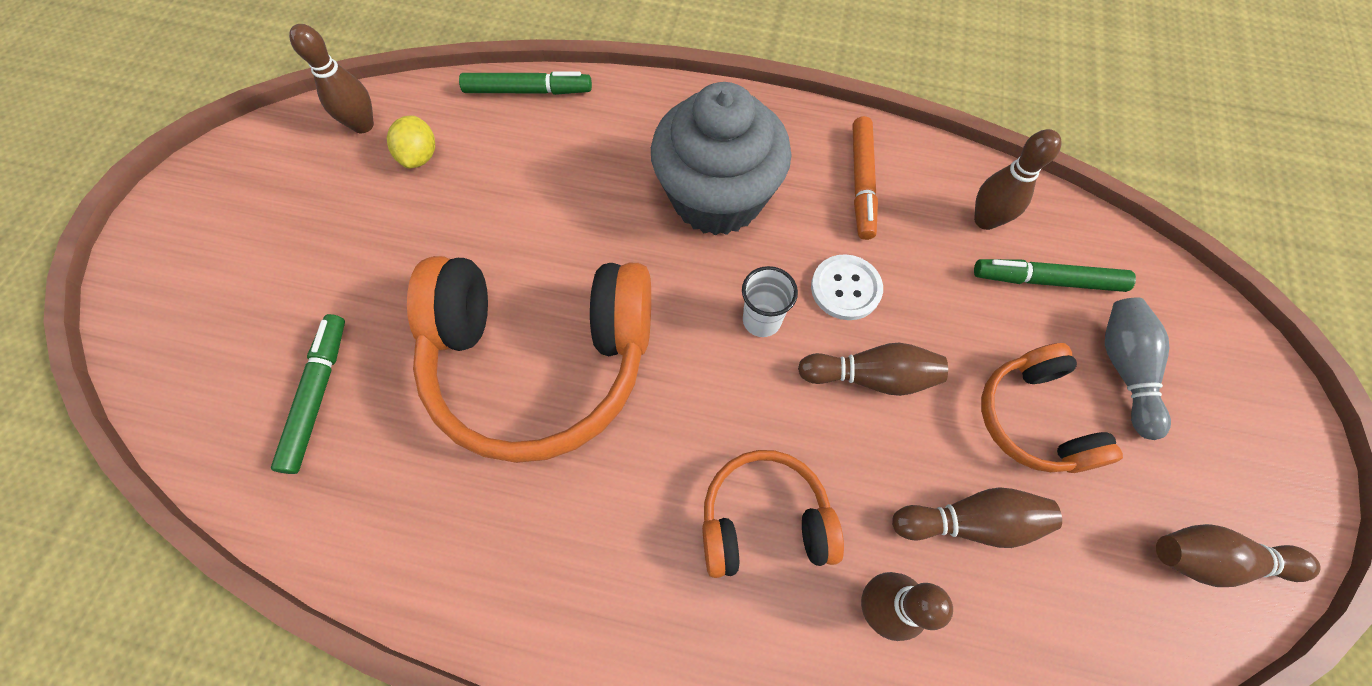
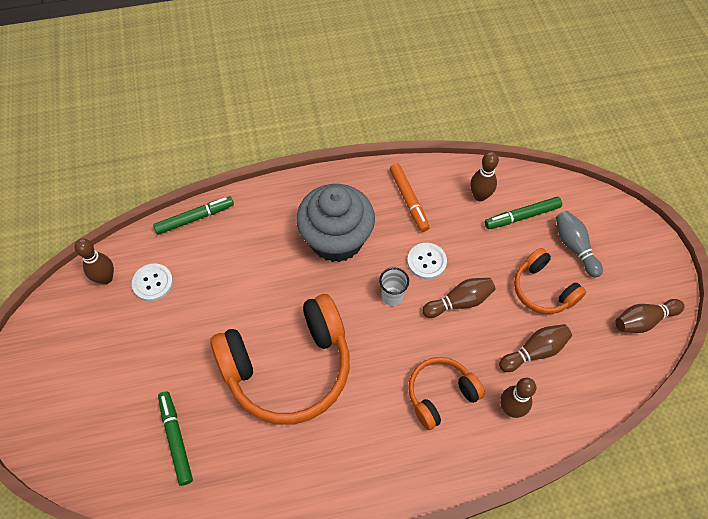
camera: 25 degrees left, 5 degrees down
yellow lemon [387,116,435,168] -> white button [132,263,173,301]

